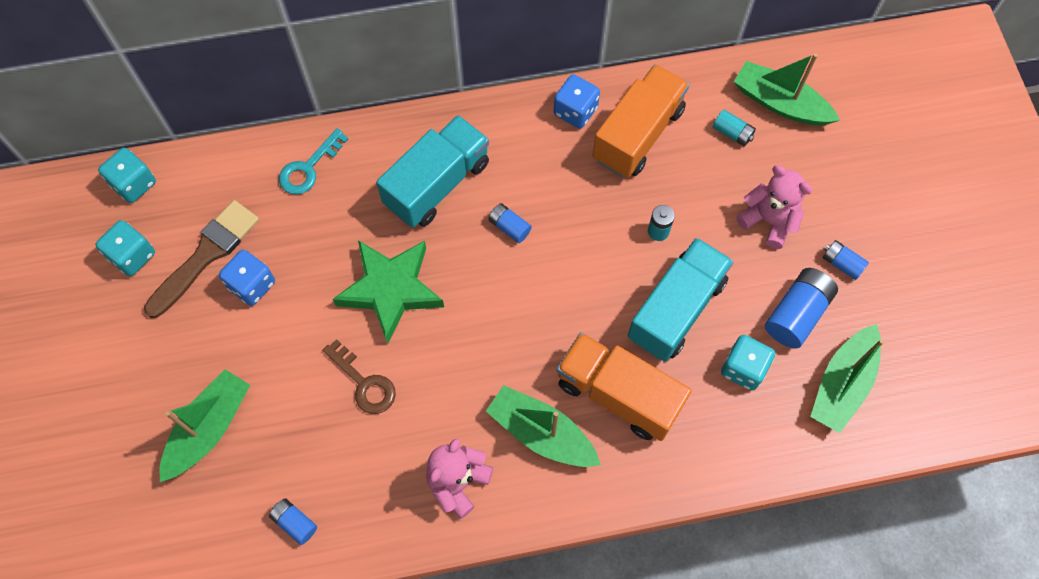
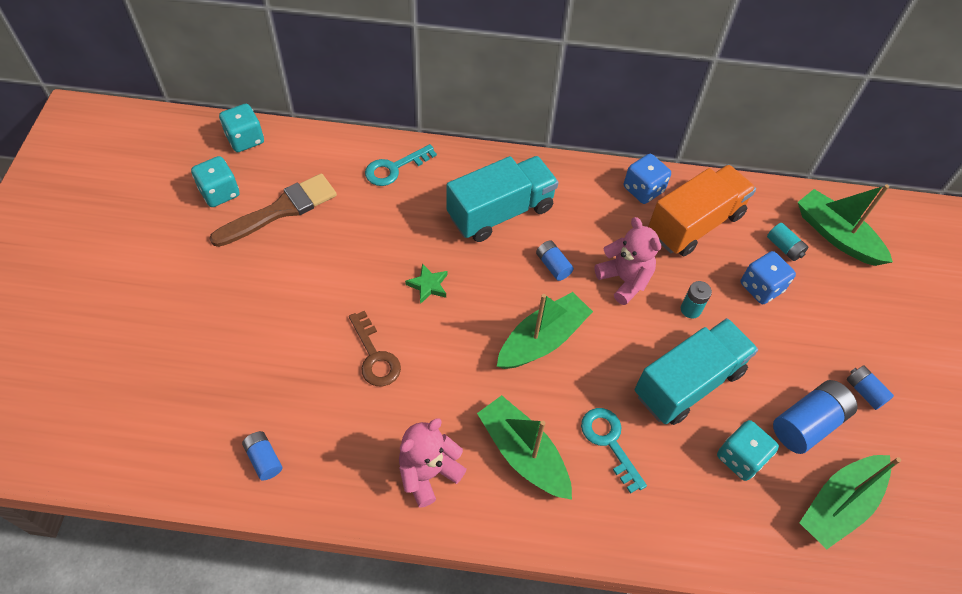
camera: 15 degrees right, 10 degrees down
green boat [159,369,250,482] -> green boat moved to [497,292,593,369]
blue dice [219,250,275,306] -> blue dice moved to [740,251,796,304]
green star [333,240,444,343] -> green star [405,263,447,304], size x0.42
orange truck [557,332,692,441] -> turquoise key [581,408,647,494]
pink teddy bear [736,165,812,249] -> pink teddy bear moved to [594,217,661,305]

